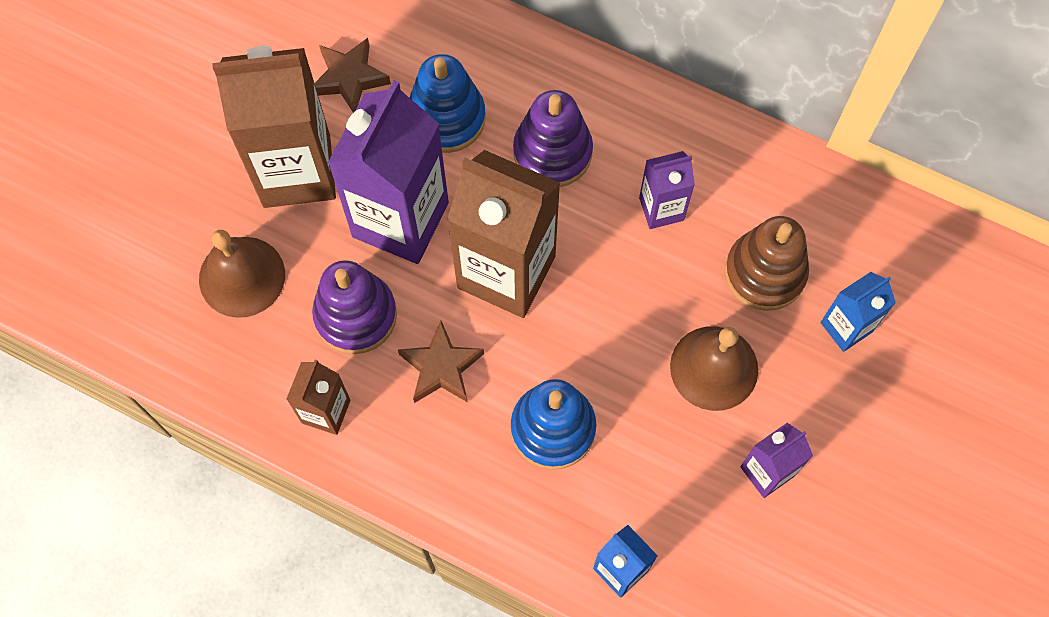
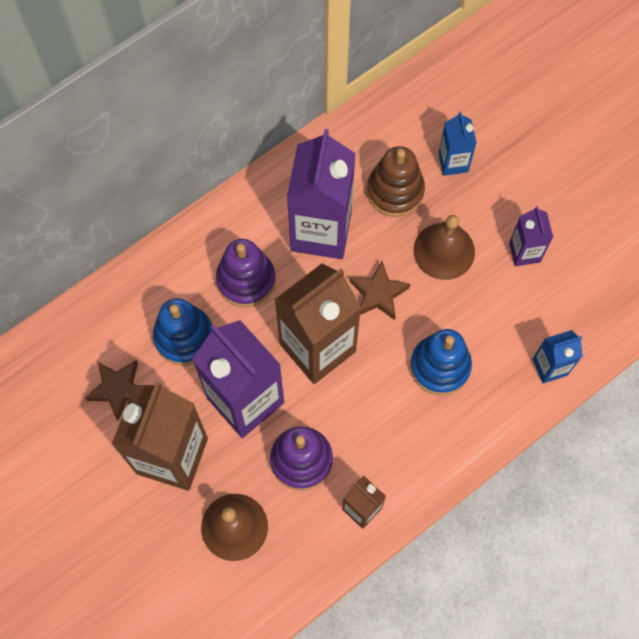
camera: 65 degrees left, 0 degrees up
brown star [398,321,484,403] -> brown star moved to [350,261,410,320]
purple carton [639,151,695,229] -> purple carton [287,129,356,259], size x2.01

